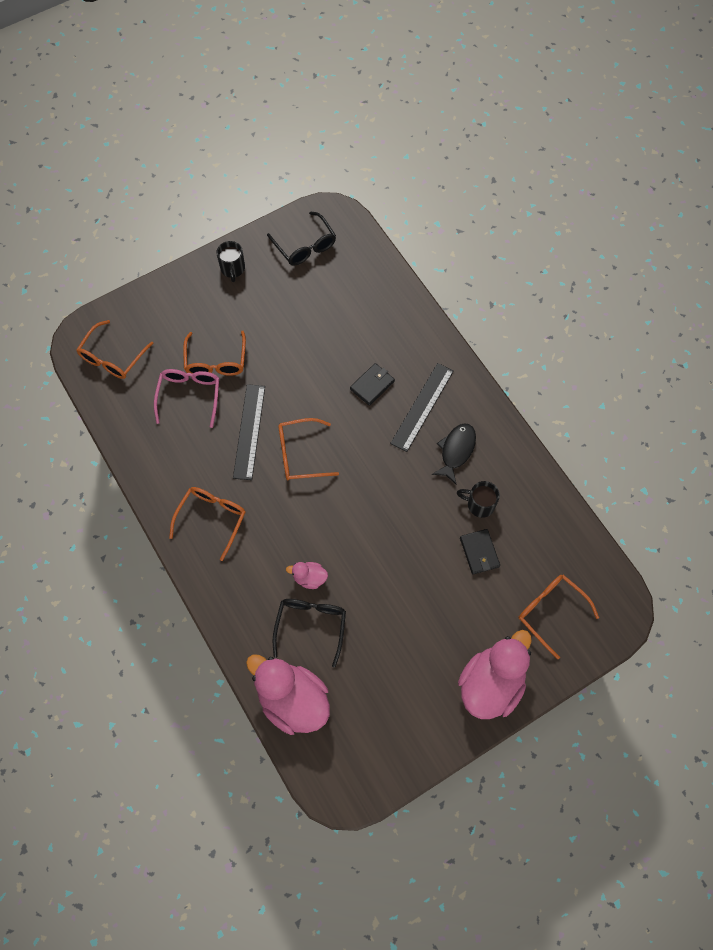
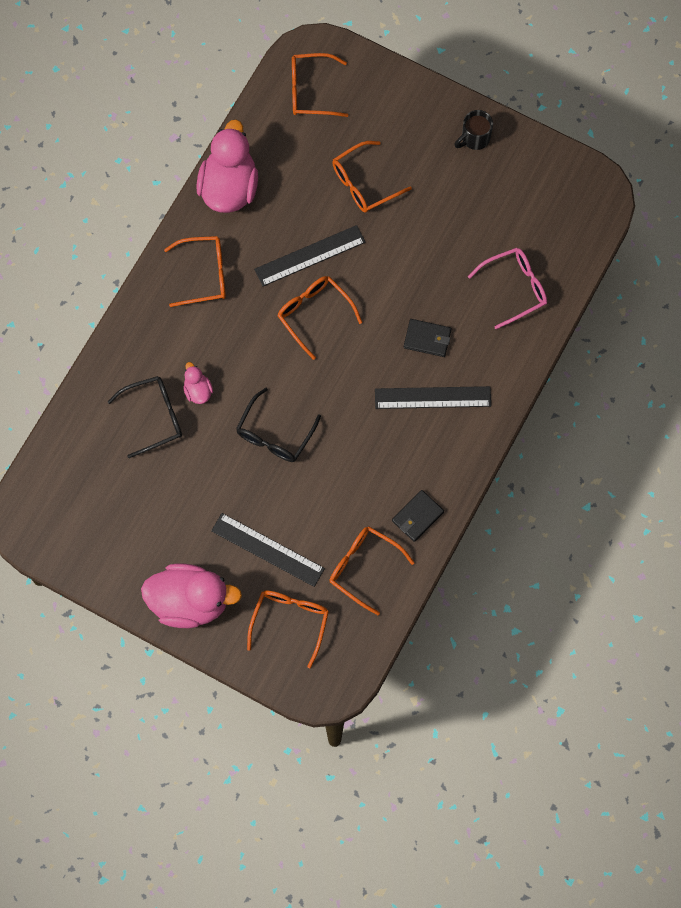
camera: 60 degrees right, 5 degrees up
pink glasses [154,369,219,428] -> pink glasses moved to [468,248,547,329]
pink duck [246,655,330,735] -> pink duck moved to [196,120,258,213]
black glasses [267,212,336,265] -> black glasses moved to [236,388,321,462]
black fish [432,423,476,484] -> none
black mug [457,481,500,518] -> none
black wallet [460,529,500,575] -> black wallet moved to [392,490,444,542]
none -> black ruler [211,513,325,587]
none -> orange glasses [329,526,414,615]

